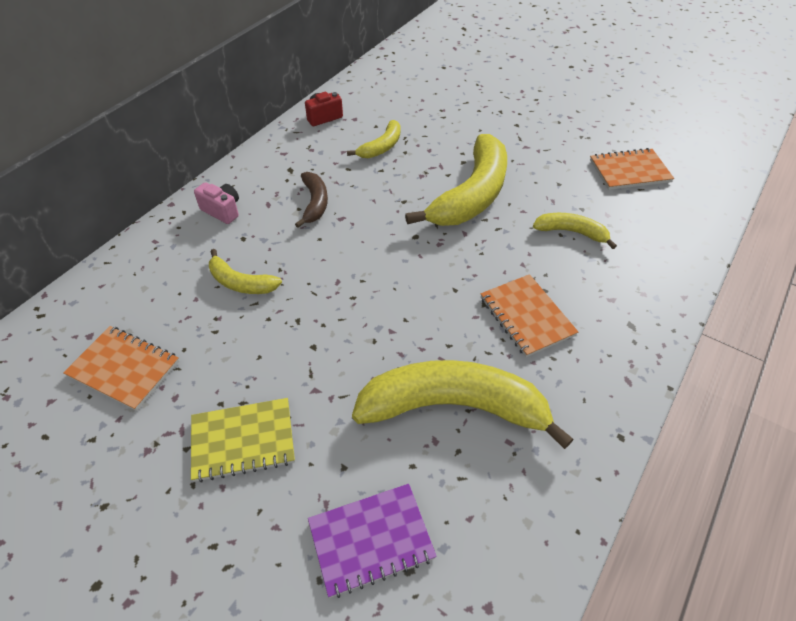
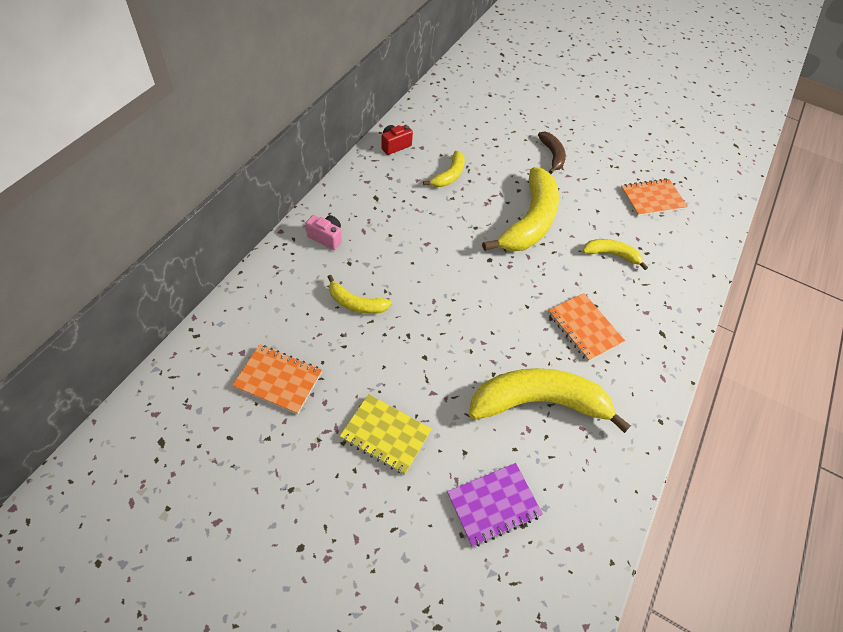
camera: 10 degrees left, 5 degrees up
yellow notebook [191,398,295,482] -> yellow notebook turned 45 degrees clockwise [340,394,432,475]
brown banana [295,172,328,228] -> brown banana moved to [538,131,566,174]

